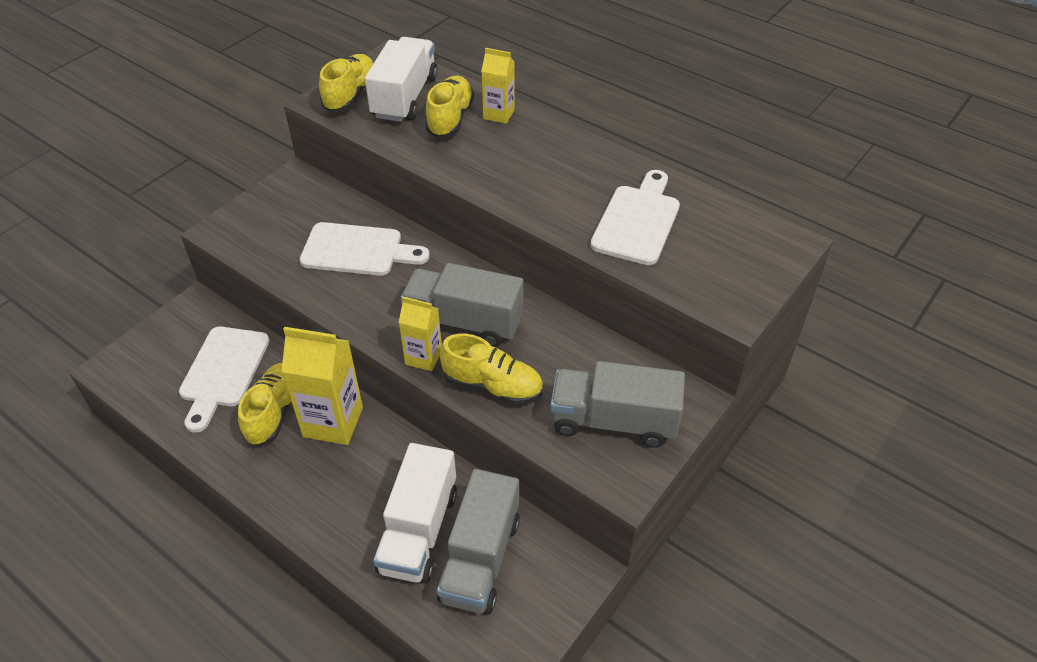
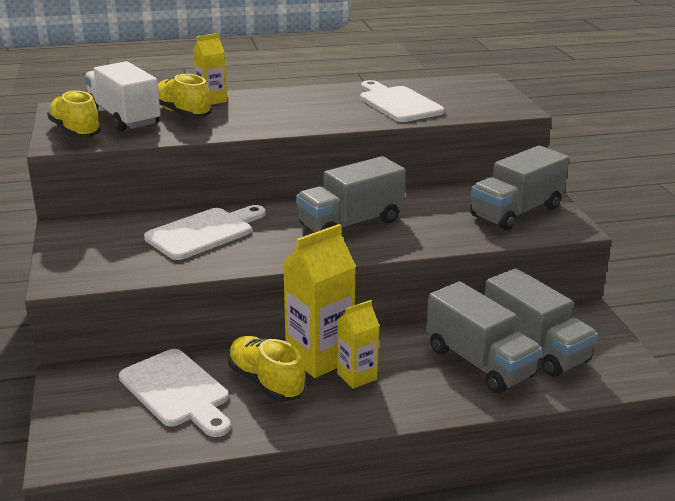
camera: 50 degrees left, 20 degrees down
white truck [373,443,457,583] -> grey truck [426,281,542,393]
yellow carton [399,297,442,371] -> yellow carton moved to [337,300,380,389]
yellow shoe [440,334,543,405] -> none

